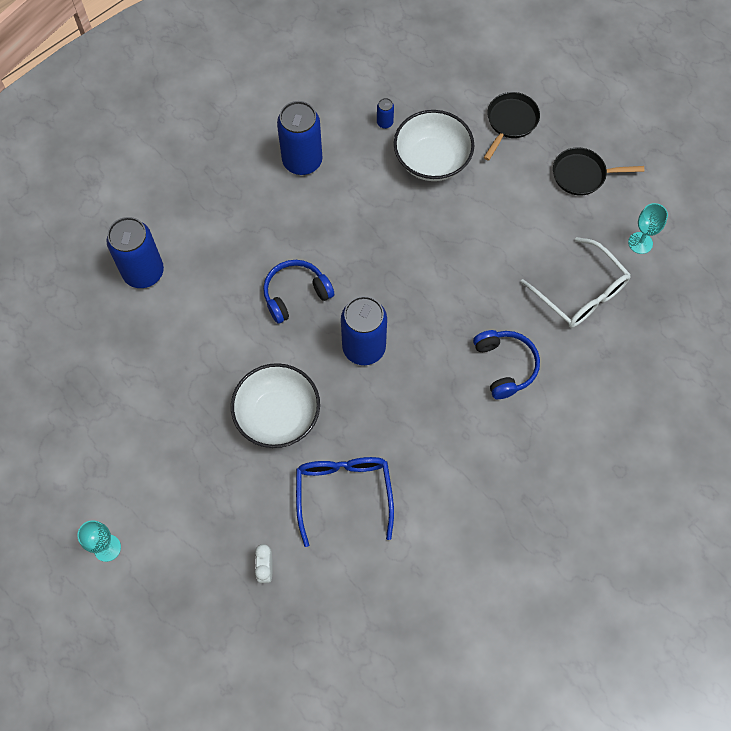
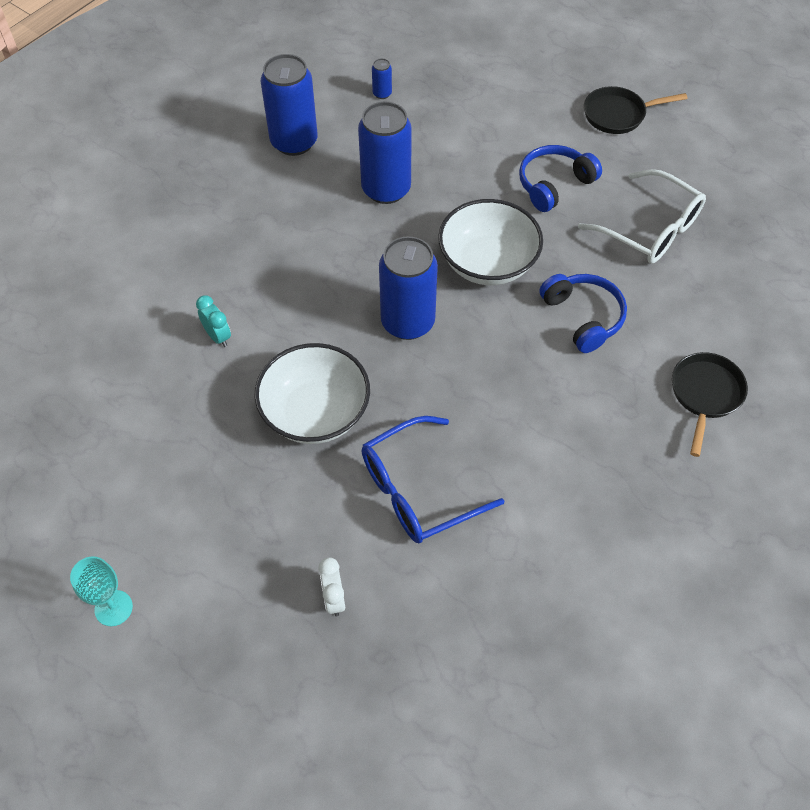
camera: 10 degrees left, 10 degrees down
blue can [106,217,164,288] -> blue can moved to [358,101,412,204]
blue headphones [263,260,334,324] -> blue headphones moved to [519,145,602,212]
blue glasses [296,457,394,547] -> blue glasses turned 105 degrees counterclockwise [361,416,504,543]
white bowl [394,110,474,181] -> white bowl moved to [438,199,543,285]
black pan [484,92,540,161] -> black pan moved to [672,352,748,457]
turquoise goblet [628,203,668,254] -> none
none -> turquoise clock [196,295,231,347]

